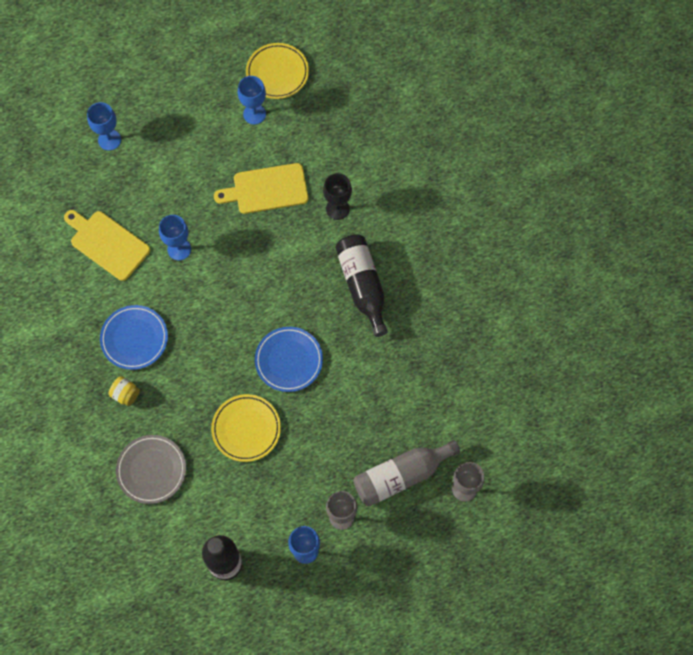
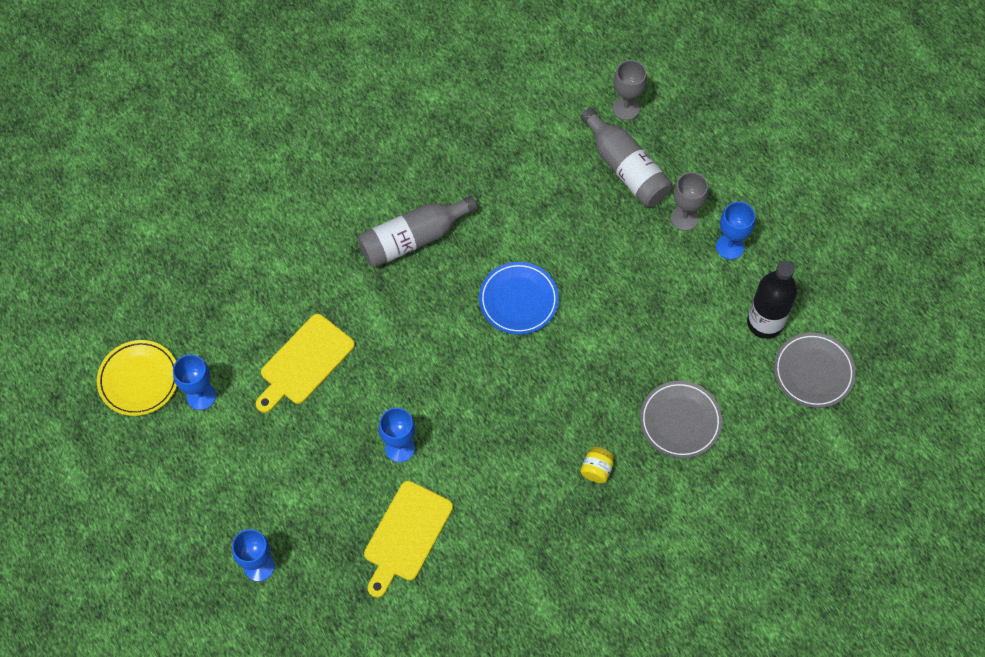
camera: 100 degrees left, 5 degrees down
blue plate [100,305,168,370] -> none
yellow plate [211,394,281,462] -> none
yellow cutting board [214,163,308,214] -> yellow cutting board turned 60 degrees clockwise [256,314,355,413]
black goblet [323,173,352,220] -> none
black bottle [335,234,388,337] -> grey bottle [358,196,477,268]
none -> grey plate [774,332,856,408]

